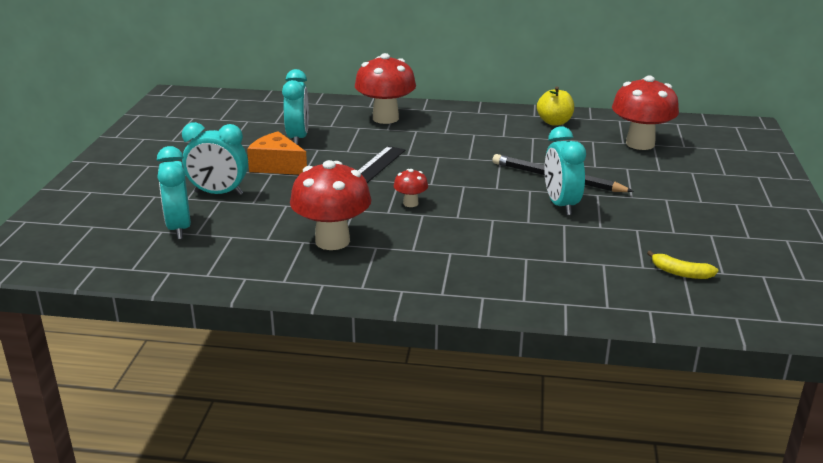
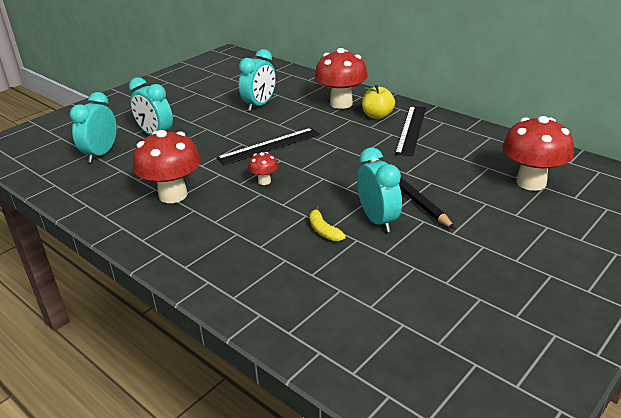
camera: 35 degrees right, 5 degrees up
orange cheese [247,131,307,175] -> none
yellow apple [537,86,574,126] -> yellow apple moved to [362,84,395,119]
turquoise clock [544,126,586,215] -> turquoise clock turned 135 degrees clockwise [357,148,402,232]
yellow banana [647,251,719,279] -> yellow banana moved to [309,206,346,241]
none -> black ruler [395,106,426,156]

